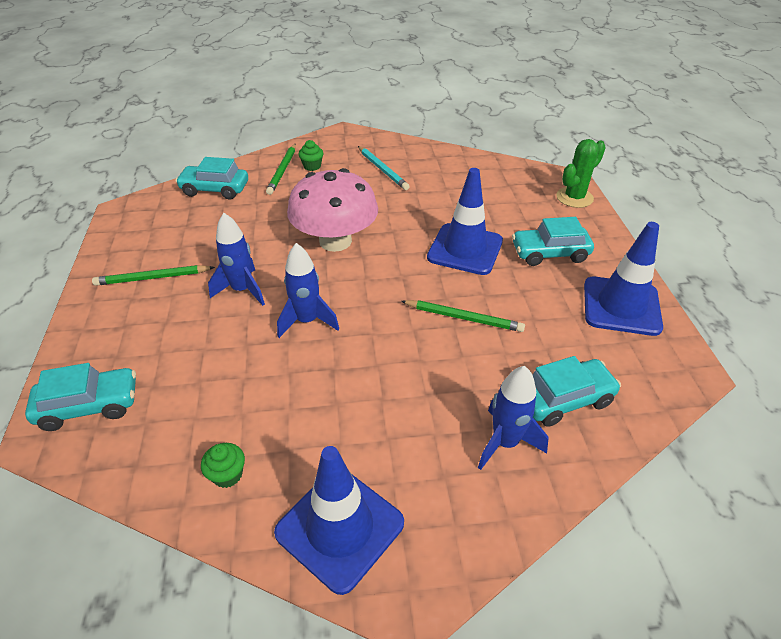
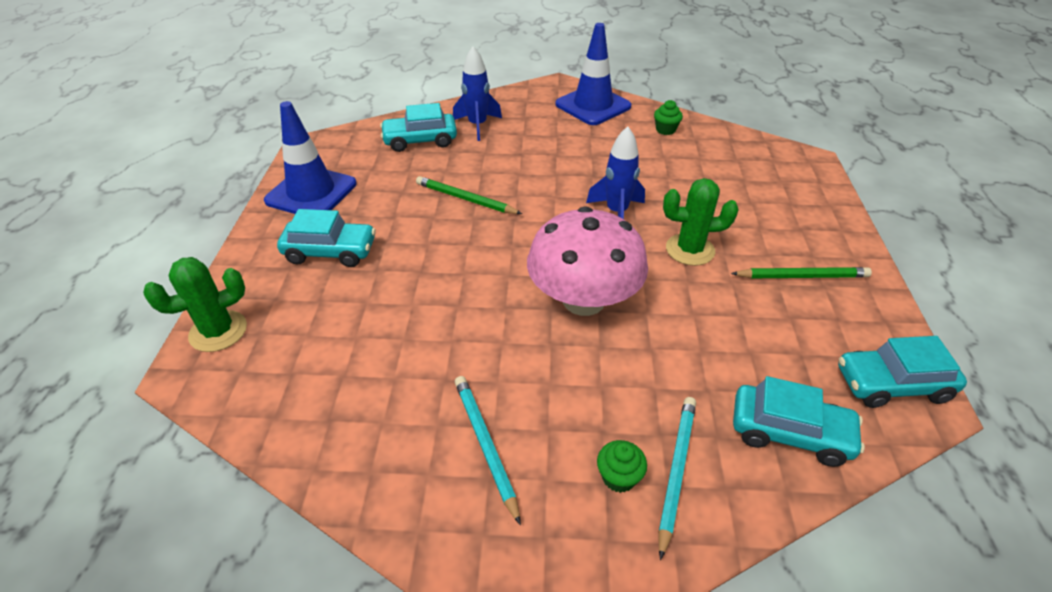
camera: 170 degrees left, 0 degrees up
turquoise car [25,363,136,431] -> turquoise car moved to [838,336,967,408]
blue rocket [208,213,265,306] -> green cactus [663,178,739,266]
green pencil [266,144,296,195] -> turquoise pencil [658,397,696,560]
blue traffic cone [427,168,503,275] -> none

